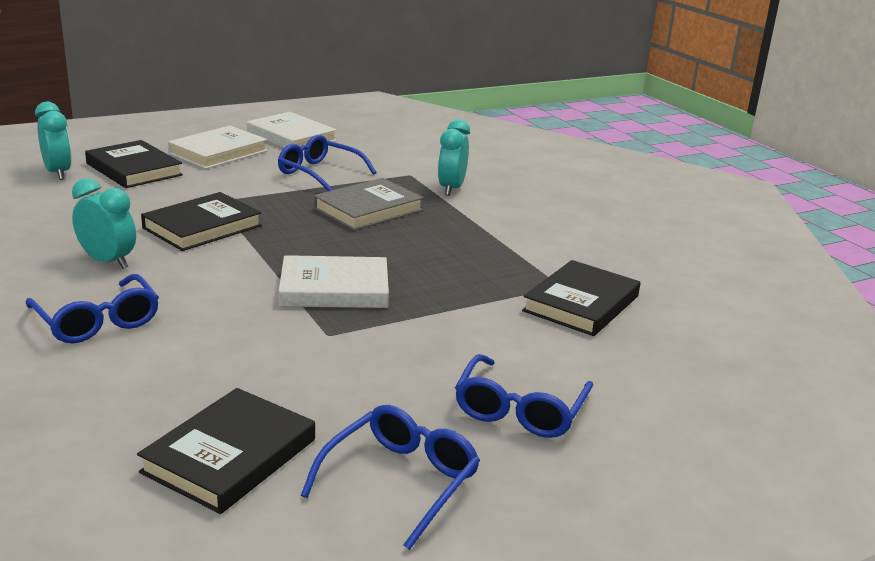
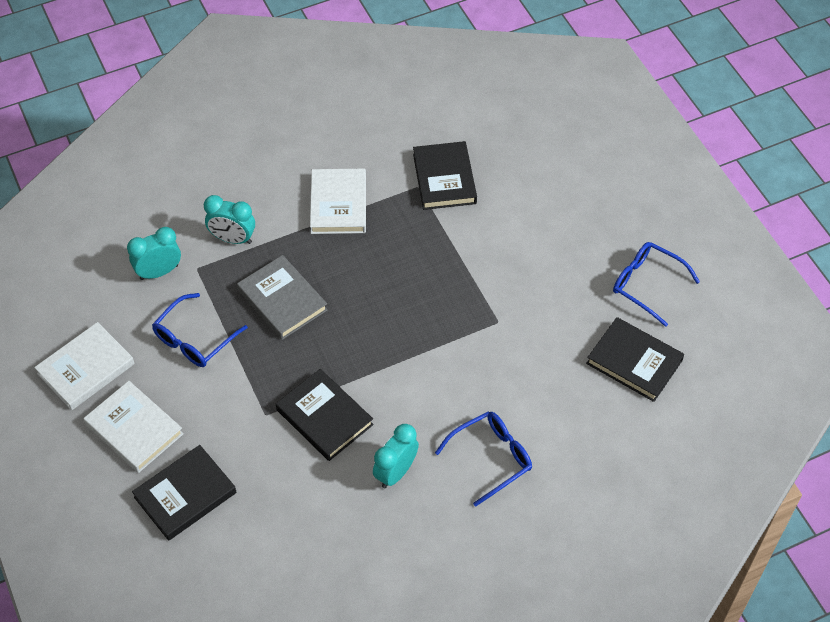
camera: 85 degrees left, 30 degrees up
turquoise clock [35,102,72,180] -> turquoise clock moved to [127,227,181,280]
white book [279,255,389,308] -> white book moved to [310,169,366,234]
blue glasses [455,354,593,438] -> none
black book [522,260,640,336] -> black book turned 45 degrees clockwise [413,141,477,210]

